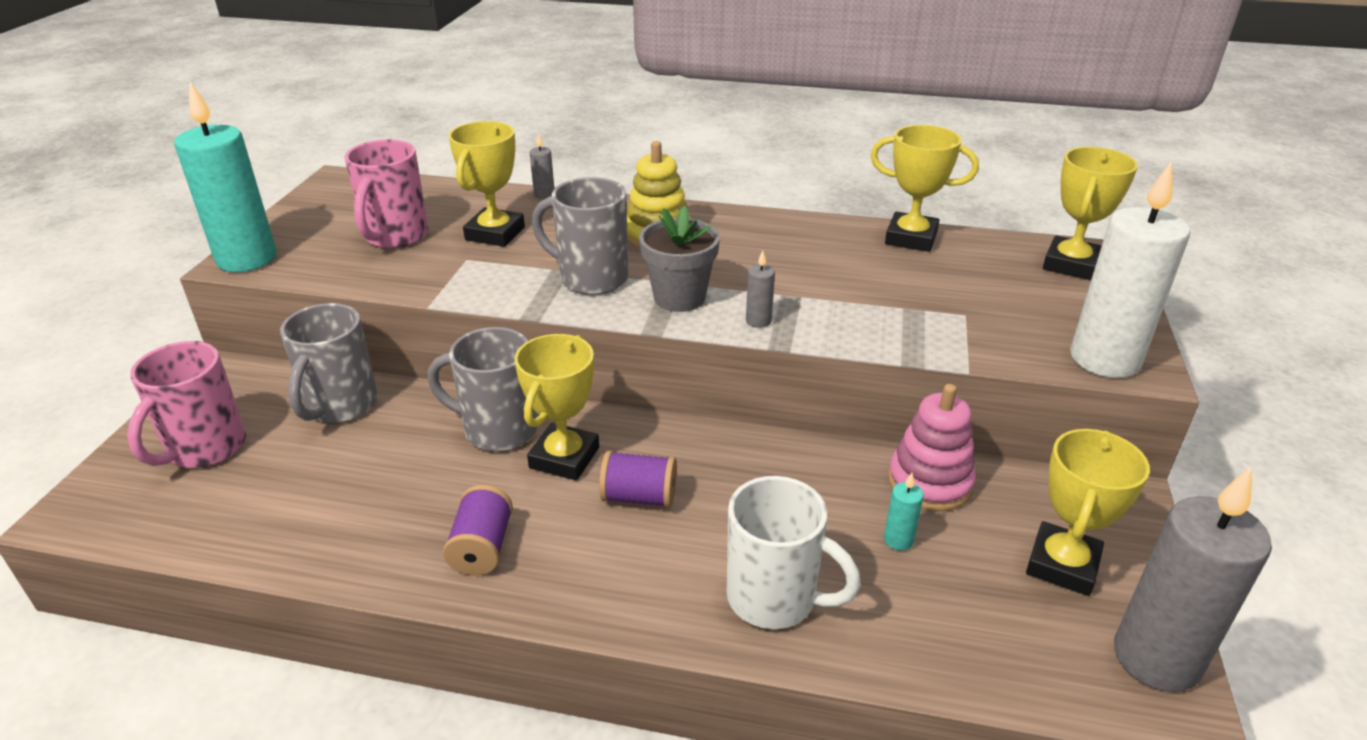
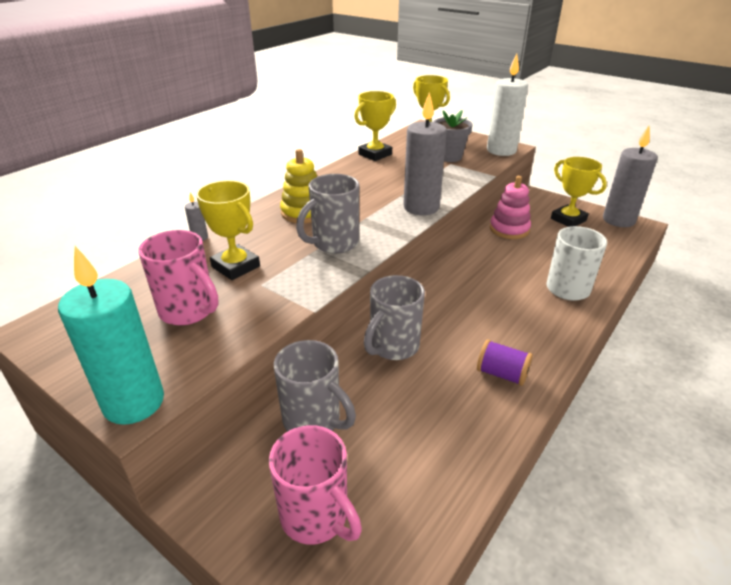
camera: 65 degrees left, 0 degrees up
yellow trophy [514,334,599,481] -> none
purple spool [599,451,677,508] -> none
grey flower pot [639,206,720,312] -> grey flower pot moved to [433,110,473,162]
grey candle [746,250,775,328] -> grey candle [403,92,447,215], size x2.46
turquoise candle [884,473,924,551] -> none

